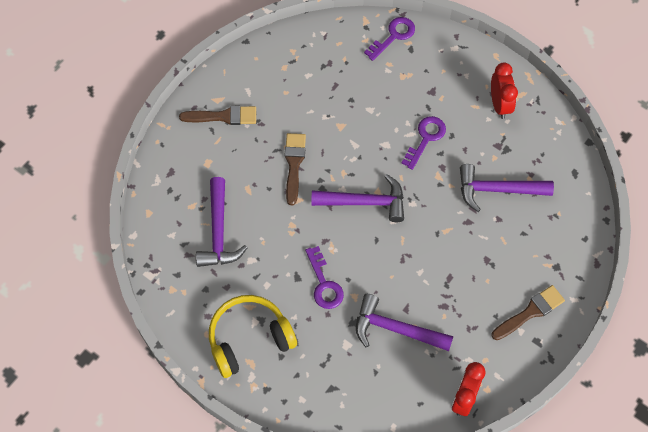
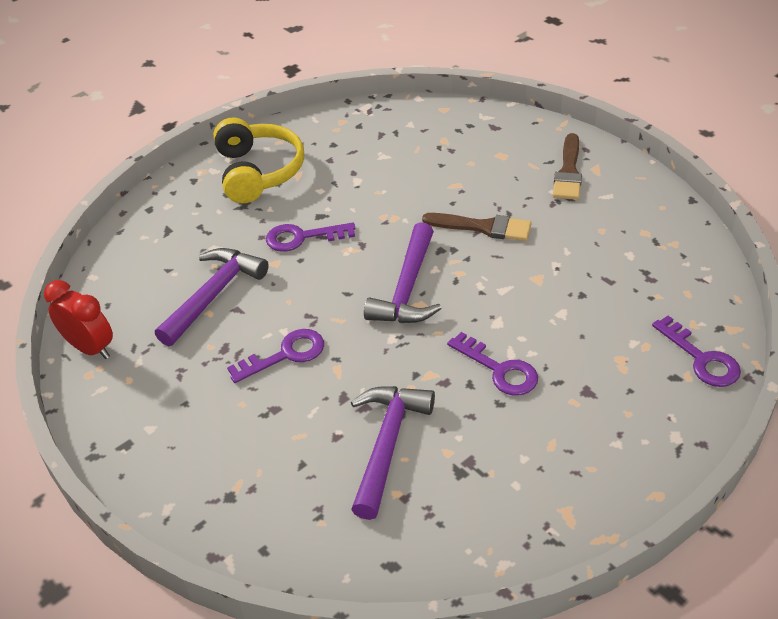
camera: 105 degrees right, 20 degrees down
purple hammer [196,177,247,267] -> none
red clock [491,62,518,119] -> none
brown brush [492,285,565,340] -> none
none -> purple key [227,329,324,383]

